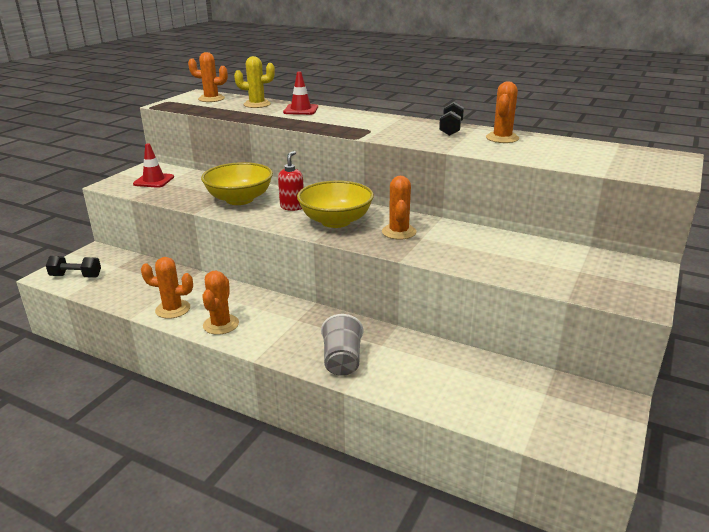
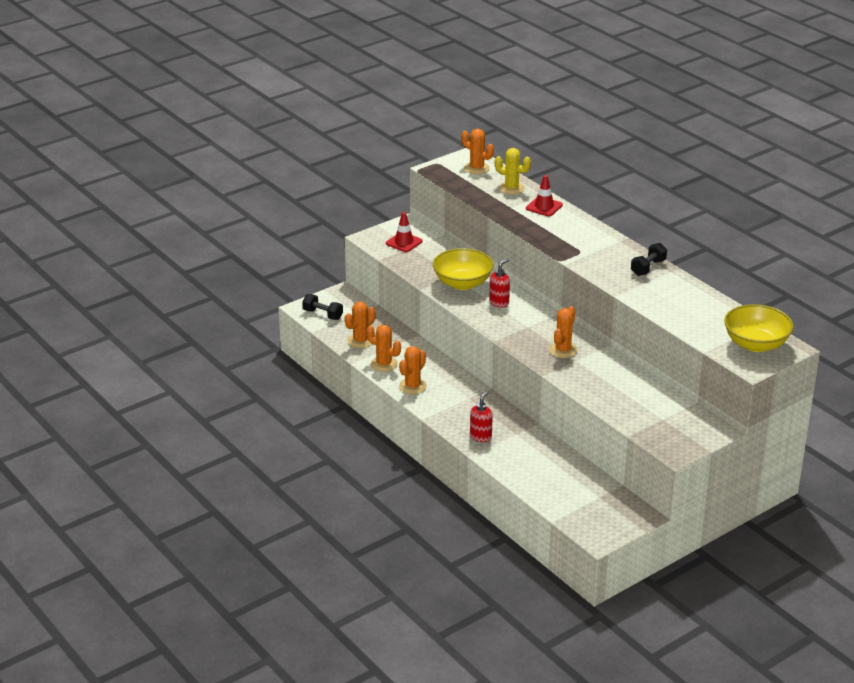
camera: 25 degrees right, 5 degrees up
yellow bowl [297,181,374,228] -> yellow bowl moved to [724,304,794,352]
grey cup [321,314,363,376] -> red soap dispenser [470,390,493,442]
orange cactus [486,81,519,143] -> orange cactus moved to [345,302,376,348]

